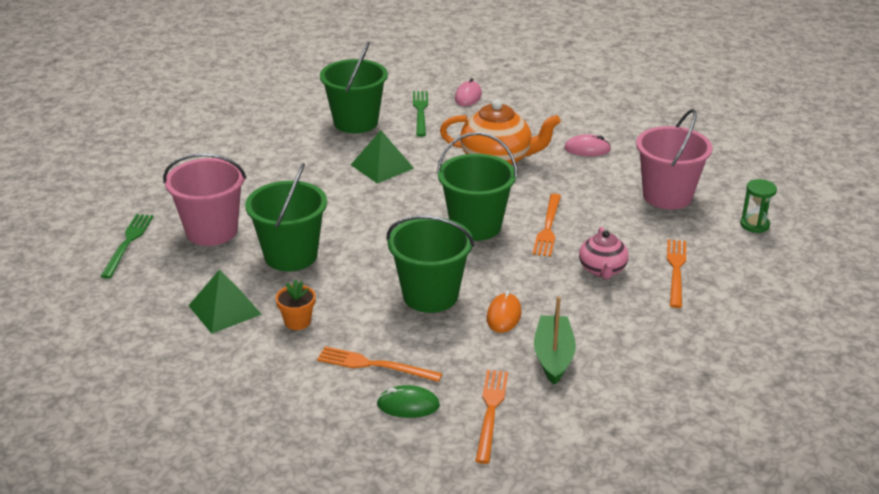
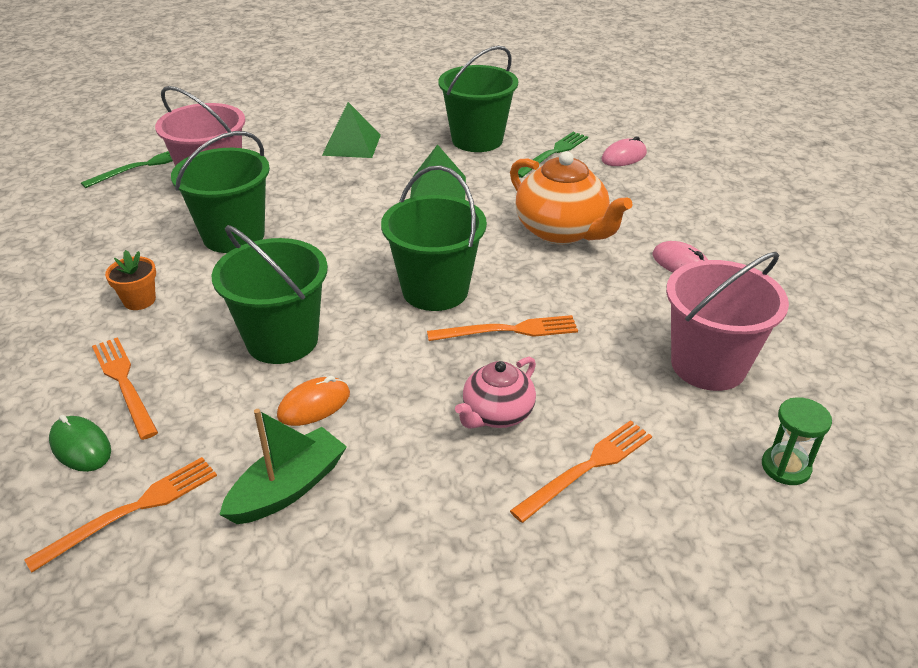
camera: 40 degrees right, 5 degrees up
green pyramid [188,270,262,334] -> green pyramid moved to [322,102,381,158]
orange fork [533,194,561,257] -> orange fork turned 150 degrees counterclockwise [427,315,578,341]

